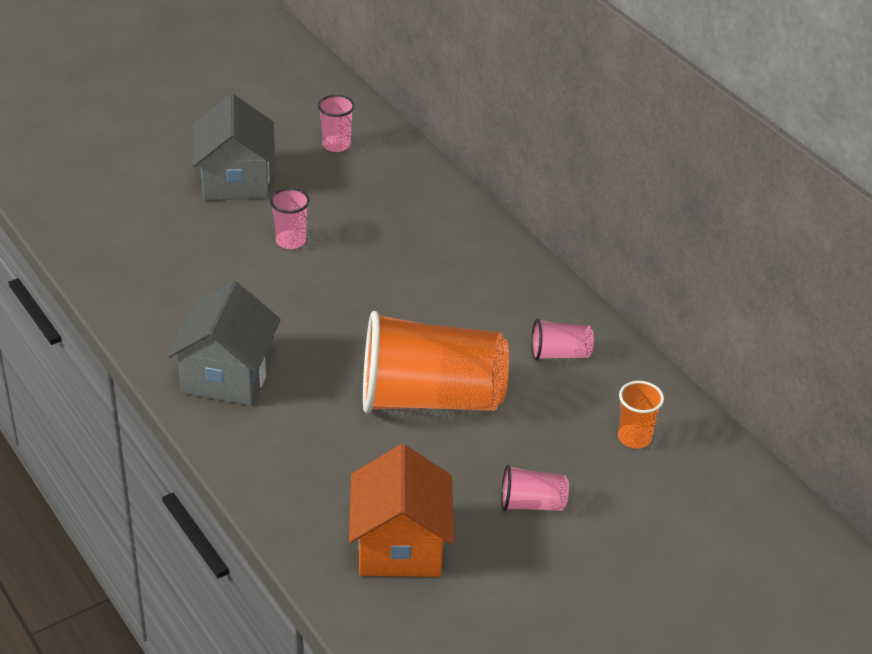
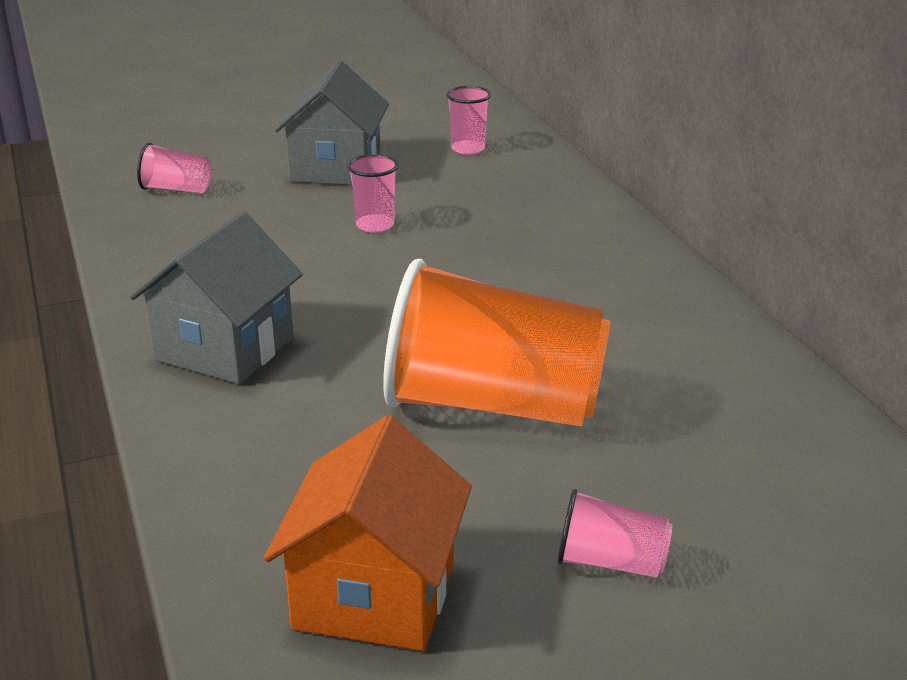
camera: 15 degrees right, 10 degrees down
pink cup [531,319,594,361] -> pink cup moved to [137,143,212,193]
orange cup [618,381,664,448] -> none

